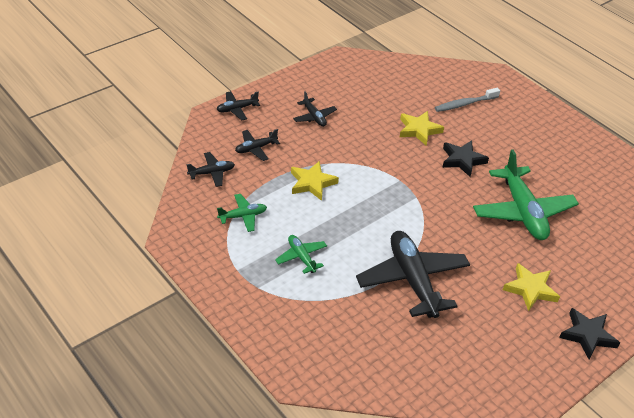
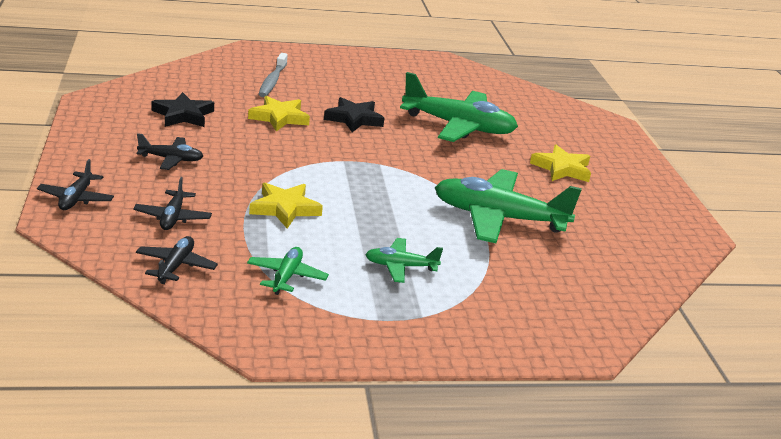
camera: 60 degrees left, 15 degrees down
black plane [356,231,470,318] -> green plane [435,169,582,243]
black star [559,308,620,359] -> black star moved to [152,92,214,127]

